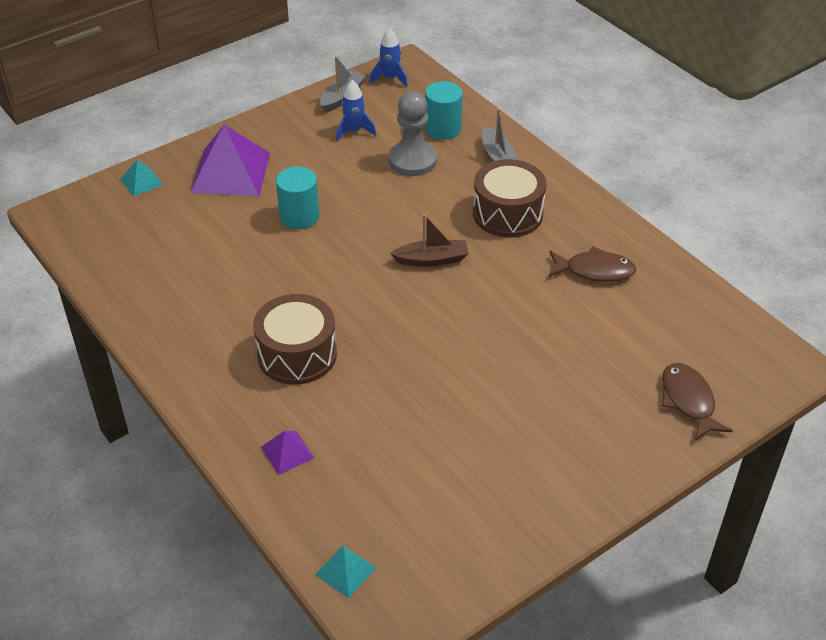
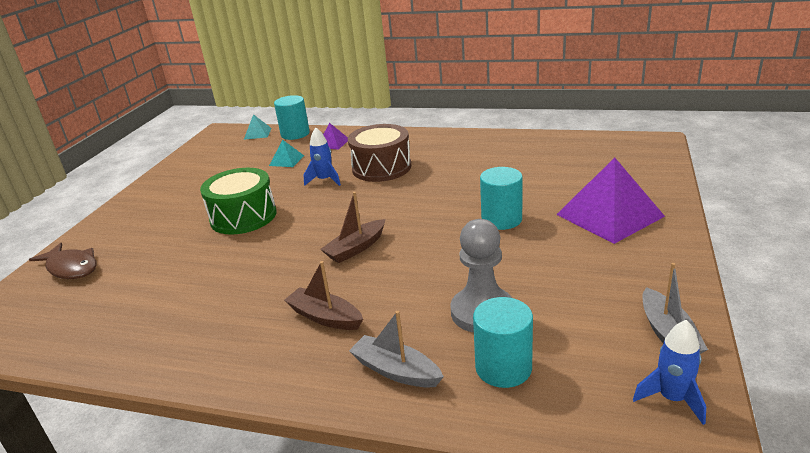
camera: 145 degrees right, 15 degrees down
turquoise pyramid [120,160,164,196] -> turquoise pyramid moved to [269,139,304,167]
blue rocket [336,80,376,141] -> blue rocket moved to [304,127,341,186]
brown drum [473,159,547,237] -> brown boat [284,261,363,330]
brown fish [548,247,636,282] -> none
none -> green drum [200,168,276,235]
none -> turquoise cylinder [274,95,310,140]

